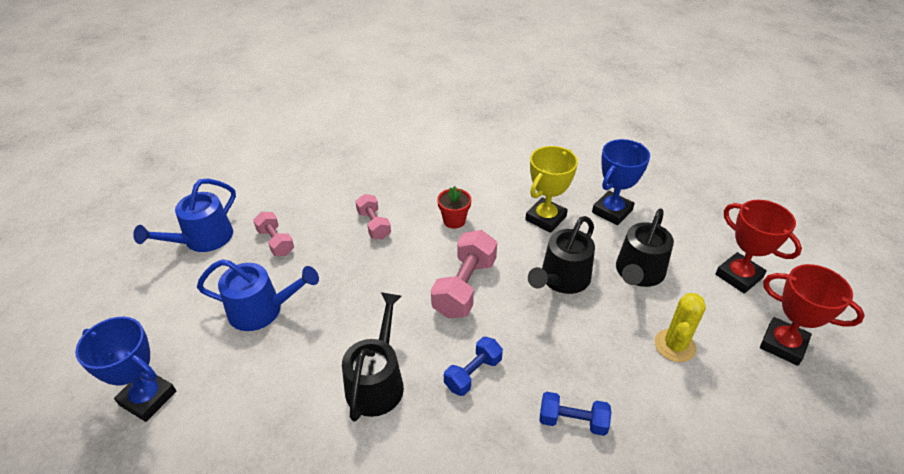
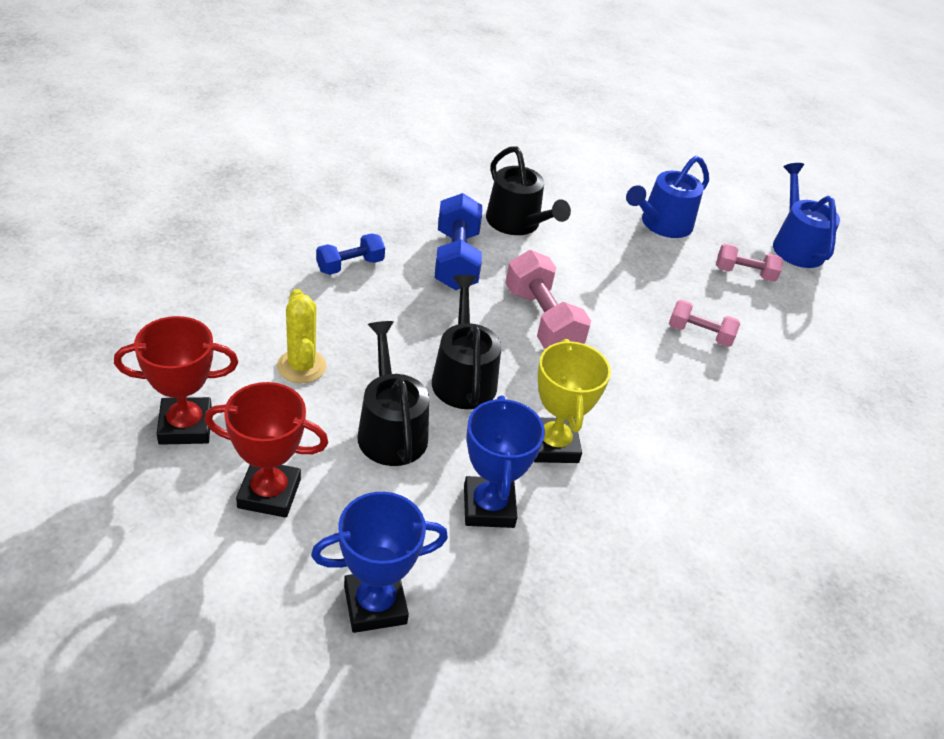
camera: 130 degrees right, 0 degrees up
blue trophy [75,317,176,422] -> blue trophy moved to [311,492,448,633]
red flower pot [437,186,472,229] -> none
blue dumbbell [444,337,503,396] -> blue dumbbell [435,193,482,290], size x1.64

